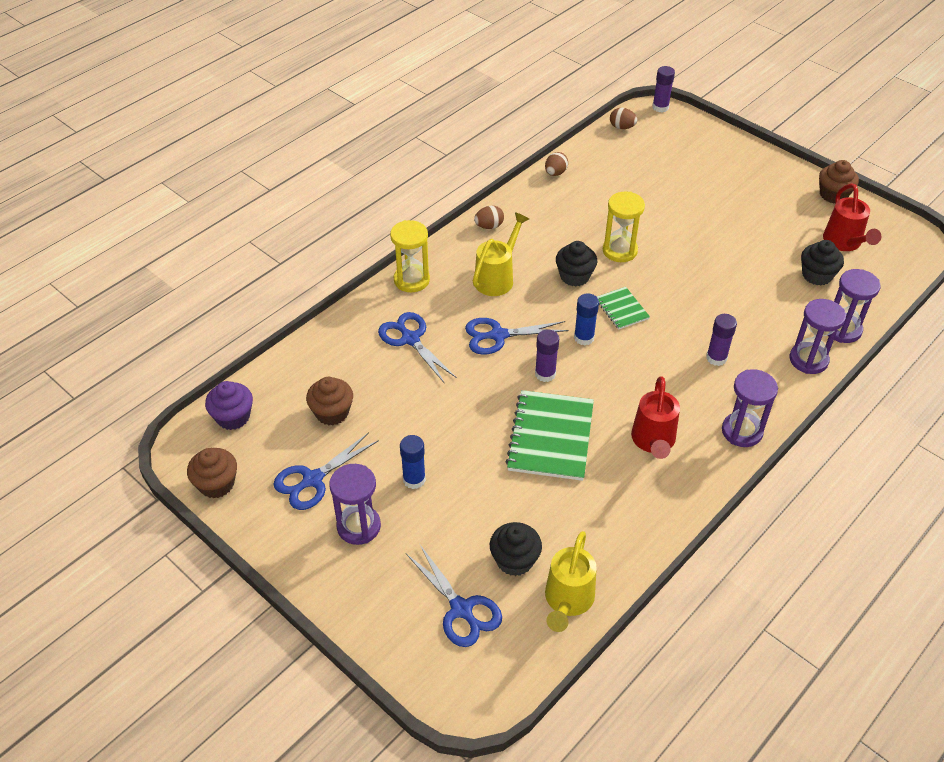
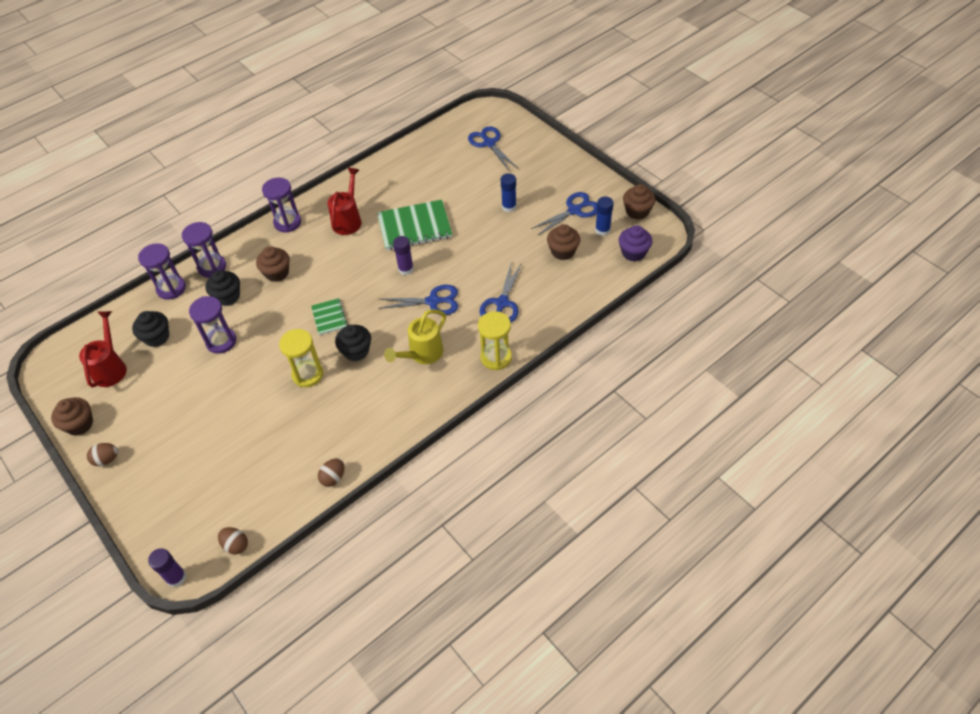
camera: 170 degrees left, 5 degrees up
purple hourglass [330,464,381,545] -> purple hourglass moved to [189,296,236,354]
blue scissors [378,312,457,384] -> blue scissors turned 45 degrees clockwise [480,263,522,322]
brown egg [474,206,504,229] -> brown egg moved to [87,443,118,466]
black cupcake [490,522,542,576] -> black cupcake moved to [206,270,240,306]
green notebook [506,390,594,481] -> green notebook turned 60 degrees clockwise [377,200,452,250]
yellow watering can [545,531,597,632] -> none
blue glue stick [574,293,599,345] -> blue glue stick moved to [595,196,614,236]
purple glue stick [706,314,737,366] -> brown cupcake [256,246,290,282]

